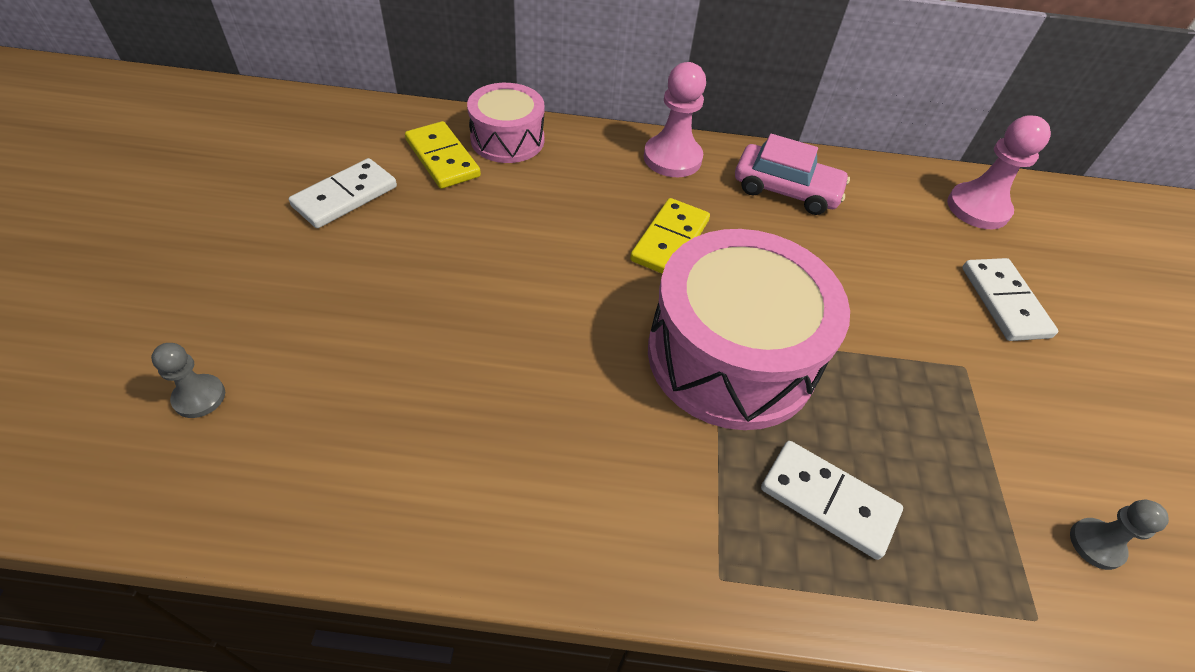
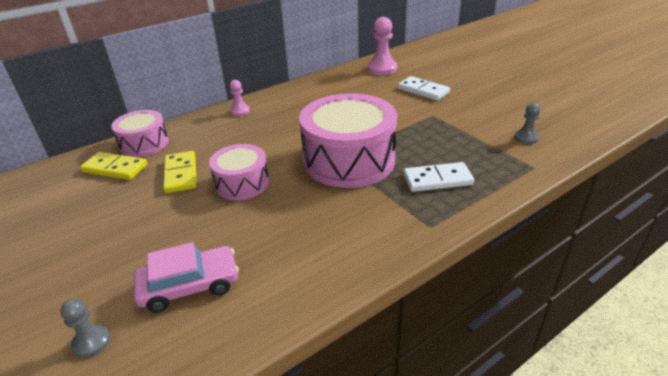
camera: 35 degrees left, 15 degrees down
white domino [289,158,397,228] -> none
yellow domino [630,198,710,274] -> yellow domino moved to [163,151,197,193]
pink pawn [644,62,706,177] -> pink pawn [230,80,250,116], size x0.57
pink car [735,134,850,215] -> pink car moved to [134,242,239,313]
none -> pink drum [209,144,269,200]

